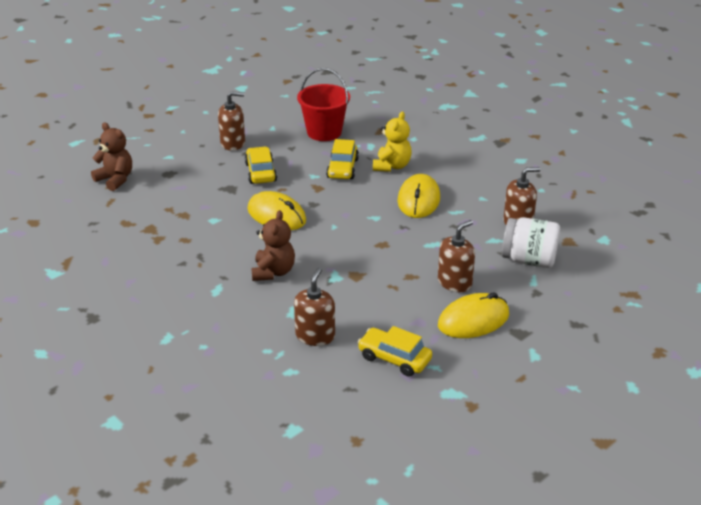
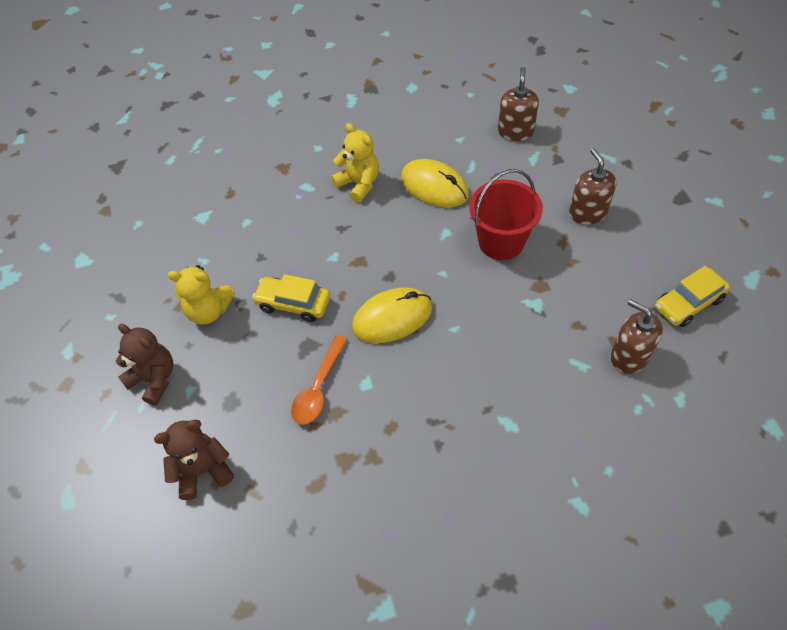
camera: 60 degrees left, 20 degrees up
brown soap dispenser [218,91,245,151] -> yellow teddy bear [167,265,235,325]
brown teddy bear [251,210,295,281] -> brown teddy bear moved to [116,324,173,405]
red bucket [297,68,350,141] -> red bucket moved to [469,169,543,260]
yellow car [326,139,359,179] -> none
yellow mouse [438,293,509,338] -> none
white jar [502,217,560,268] -> none
none -> orange spoon [291,335,347,425]

